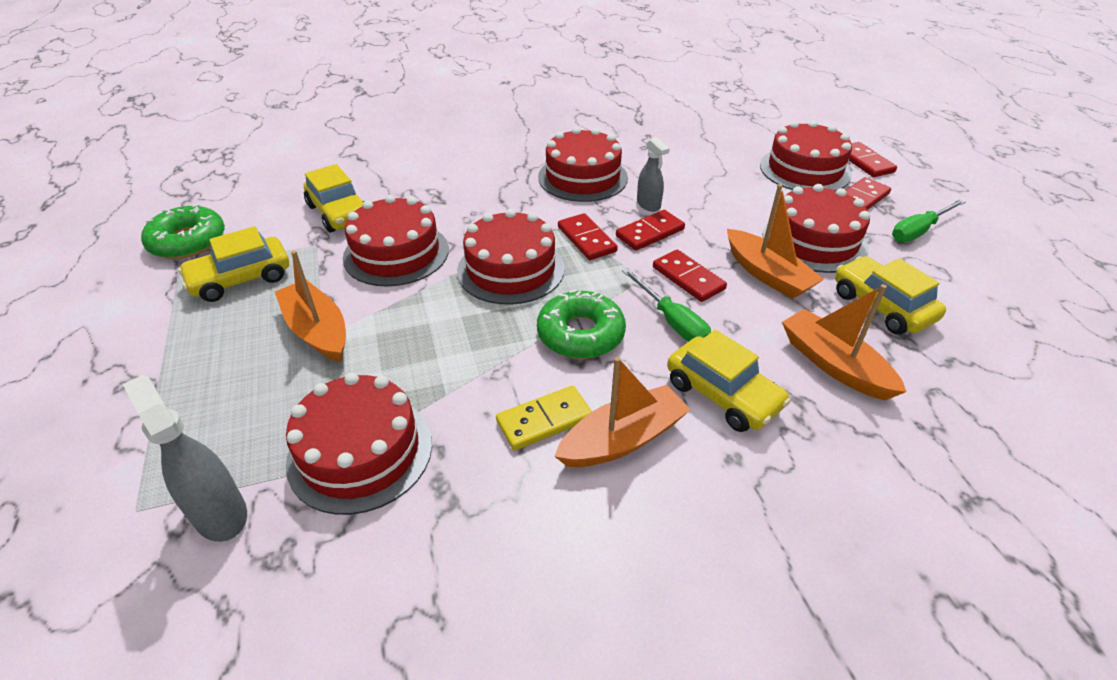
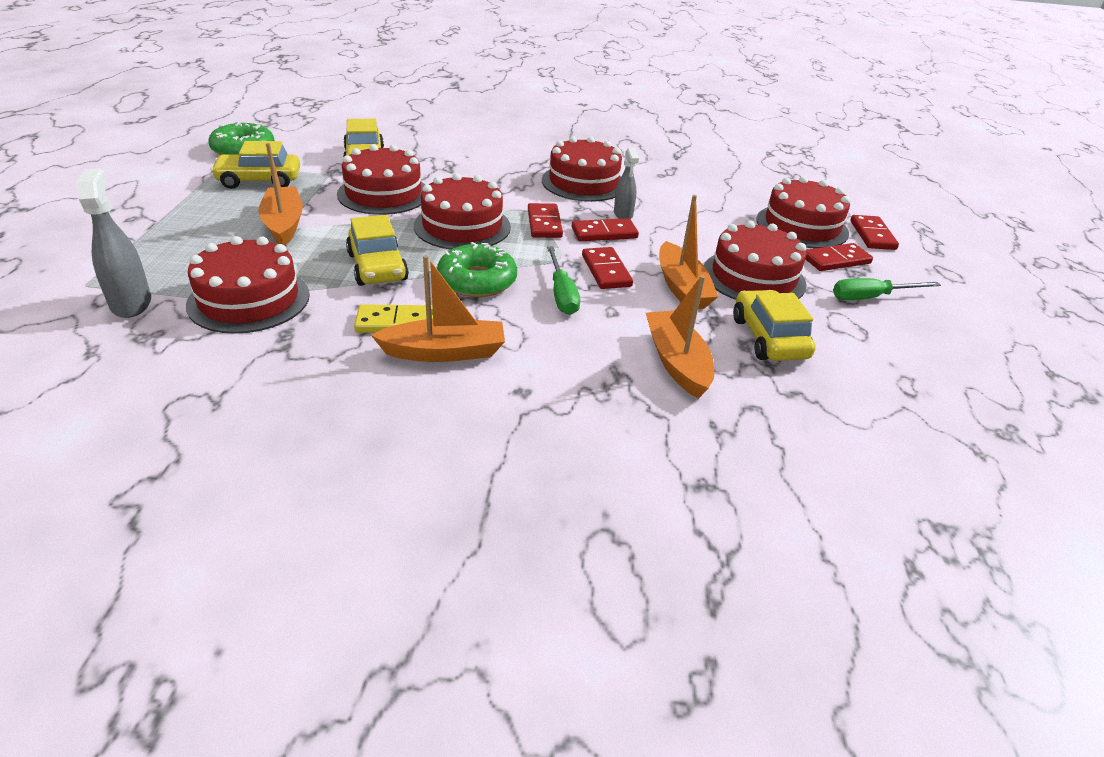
camera: 20 degrees right, 5 degrees down
yellow car [667,330,791,432] -> yellow car moved to [346,215,409,286]

